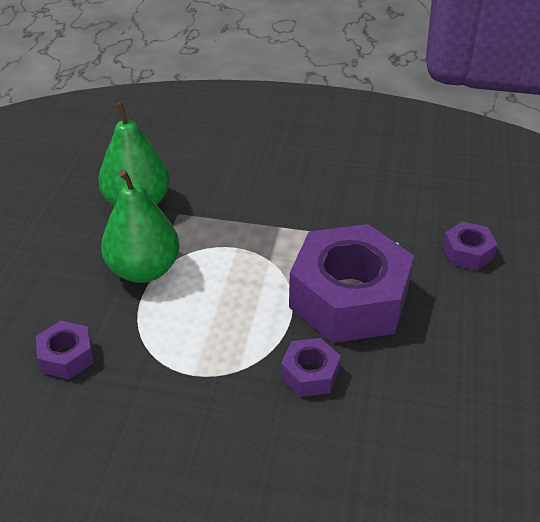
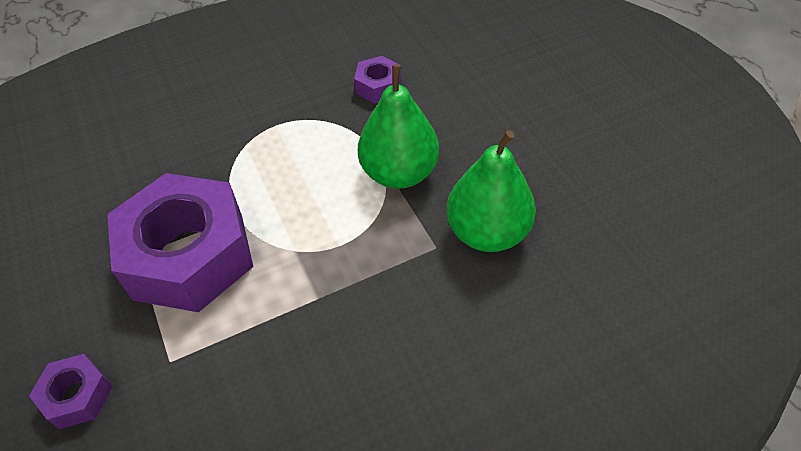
camera: 145 degrees right, 10 degrees up
purple nut [281,338,341,397] -> none

